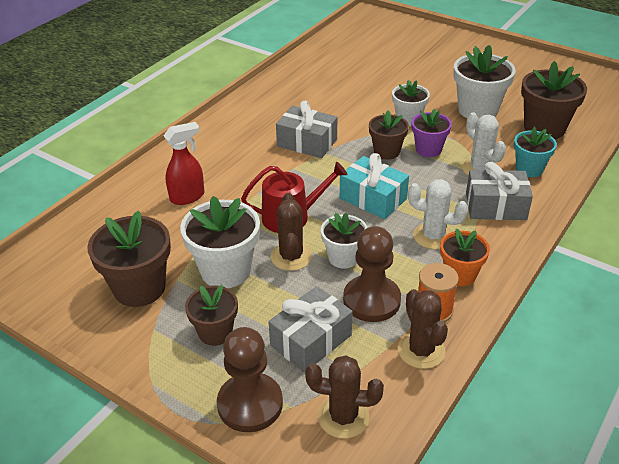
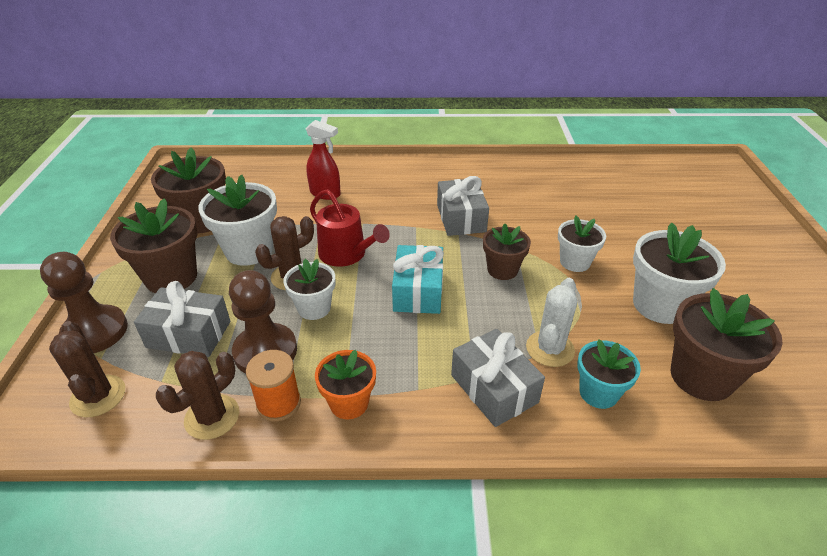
camera: 55 degrees right, 0 degrees up
brown flower pot [185,285,238,346] -> brown flower pot [110,198,197,293], size x1.61
white cactus [408,179,468,250] -> none
purple flower pot [412,109,452,157] -> none

